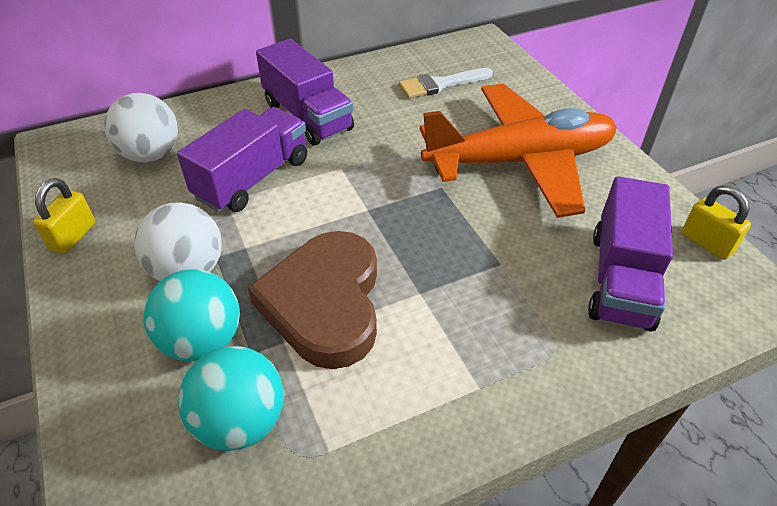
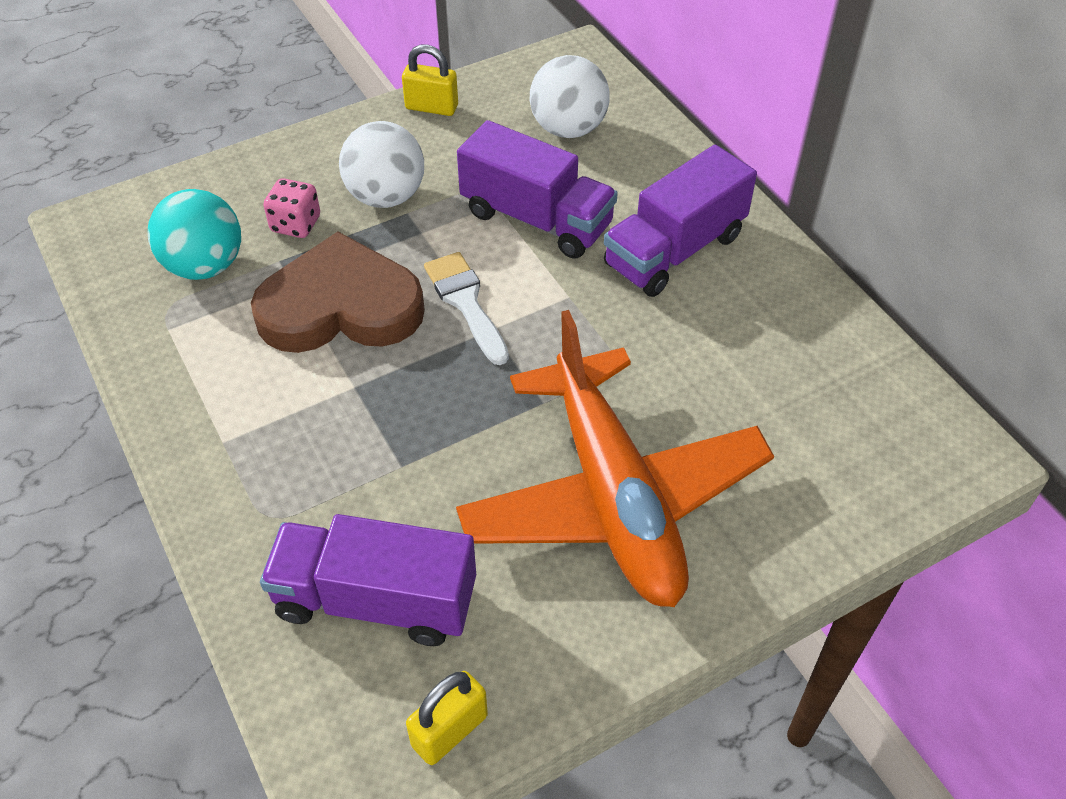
camera: 85 degrees right, 5 degrees up
turquoise ball [143,269,240,361] -> pink dice [263,178,320,238]
white brush [399,68,493,98] -> white brush moved to [424,252,509,365]

